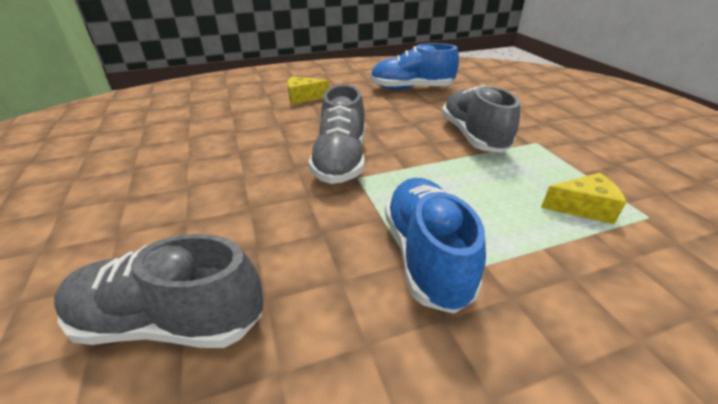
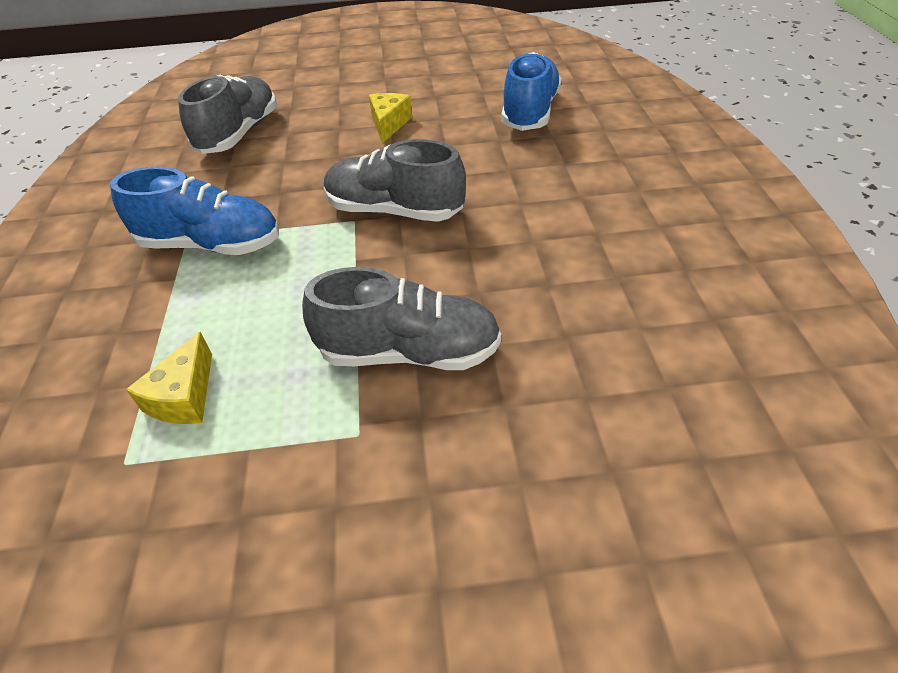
camera: 105 degrees right, 10 degrees up
yellow cheese [287,76,329,104] -> yellow cheese moved to [369,93,412,143]
blue shoe [370,43,459,90] -> blue shoe moved to [501,52,562,131]

